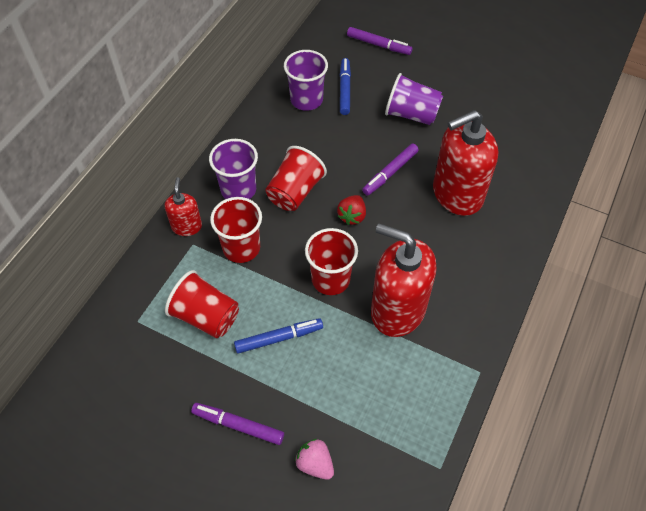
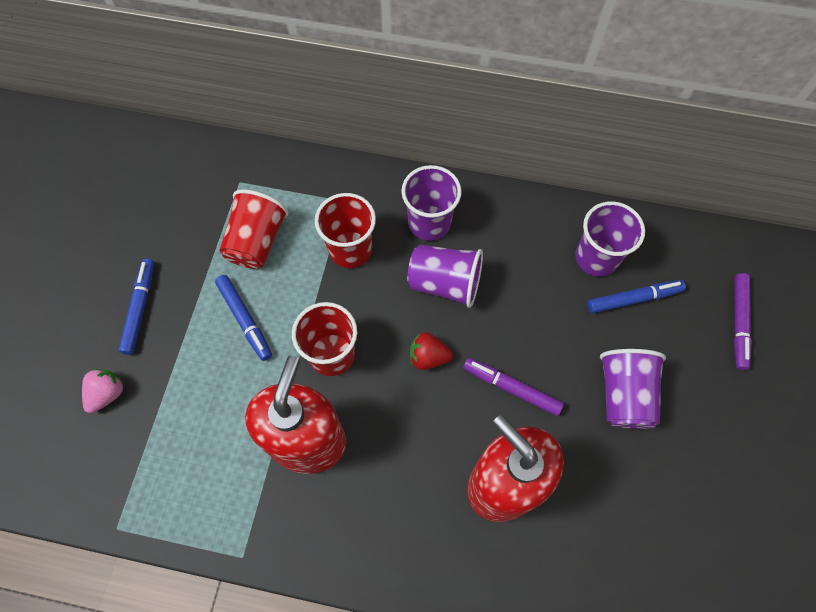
camera: 75 degrees right, 10 degrees up
red soap dispenser [165,177,202,236] -> none
purple marker [191,403,284,445] -> blue marker [118,259,154,355]
red cup [266,146,327,211] -> purple cup [407,245,483,308]

